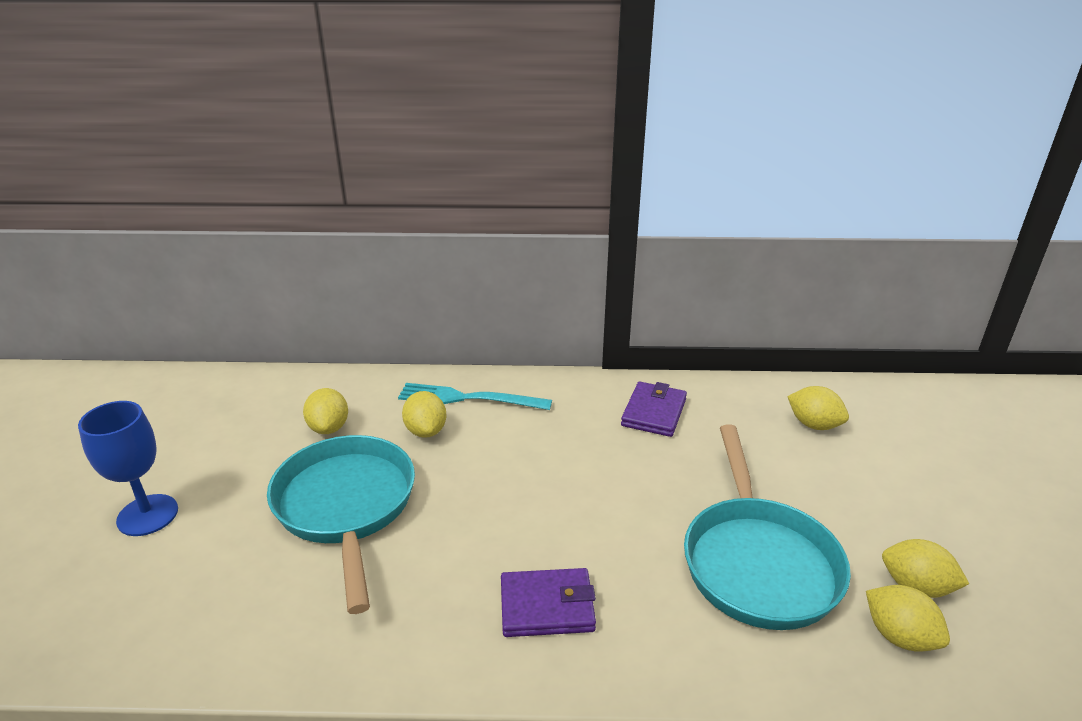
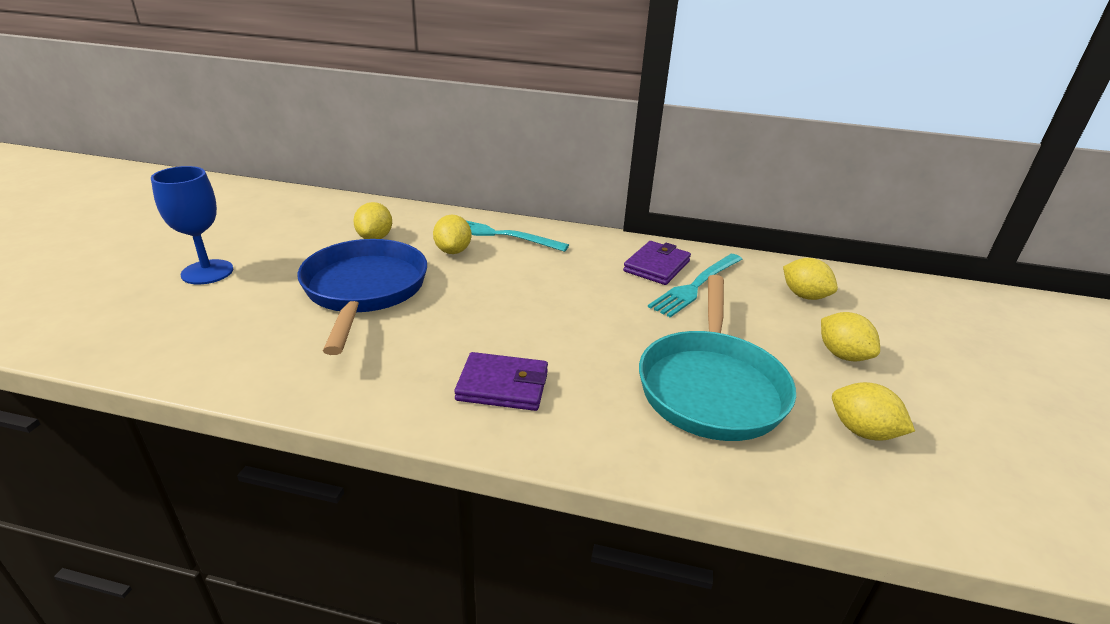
camera: 10 degrees right, 0 degrees up
turquoise pan [267,435,415,614] -> blue pan [297,239,427,355]
yellow lemon [866,585,950,652] -> yellow lemon moved to [821,312,880,362]
none -> turquoise fork [648,254,742,317]

